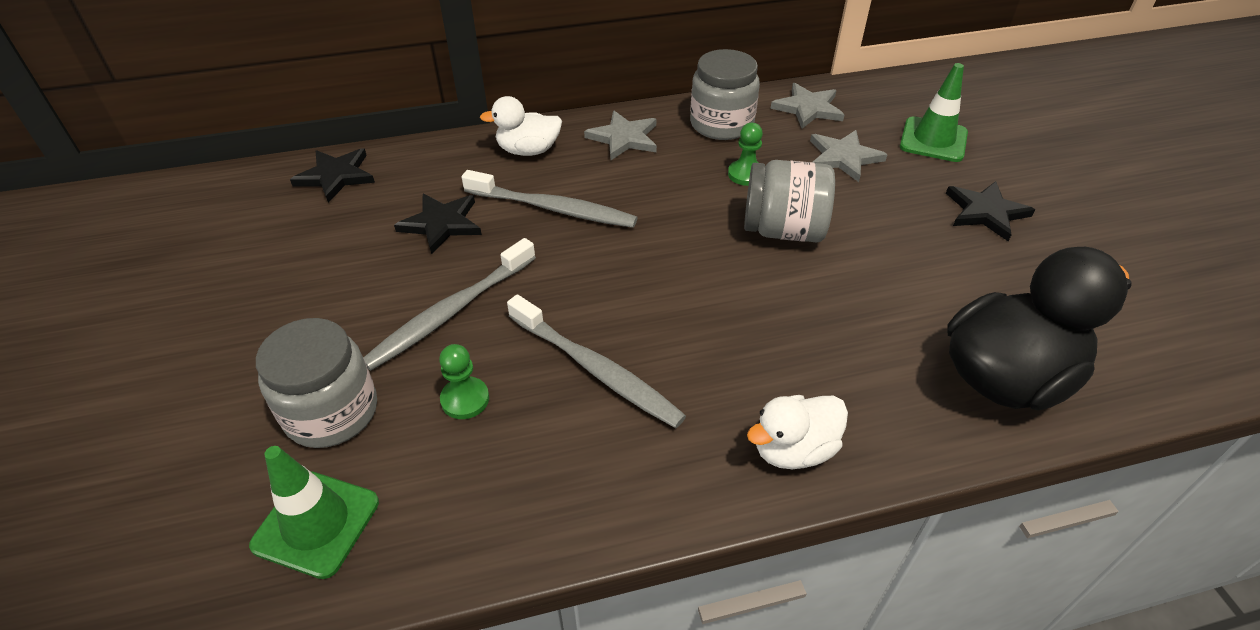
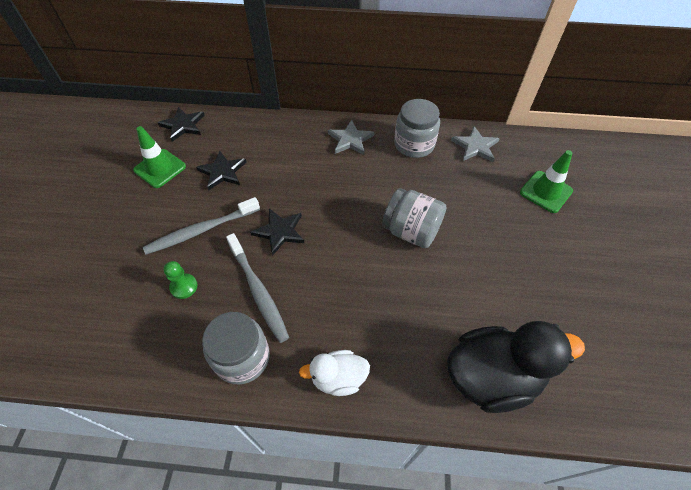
camera: 20 degrees right, 10 degrees up
green traffic cone [249,446,379,579] -> green traffic cone moved to [133,126,186,188]
grey jar [256,318,377,448] -> grey jar moved to [202,312,270,384]
grey toothbrush [462,170,638,228] -> none
white duck [480,96,562,156] -> none
green pawn [728,123,763,186] -> none
grey star [810,130,888,182] -> none
black star [946,181,1035,241] -> black star moved to [250,208,304,256]

